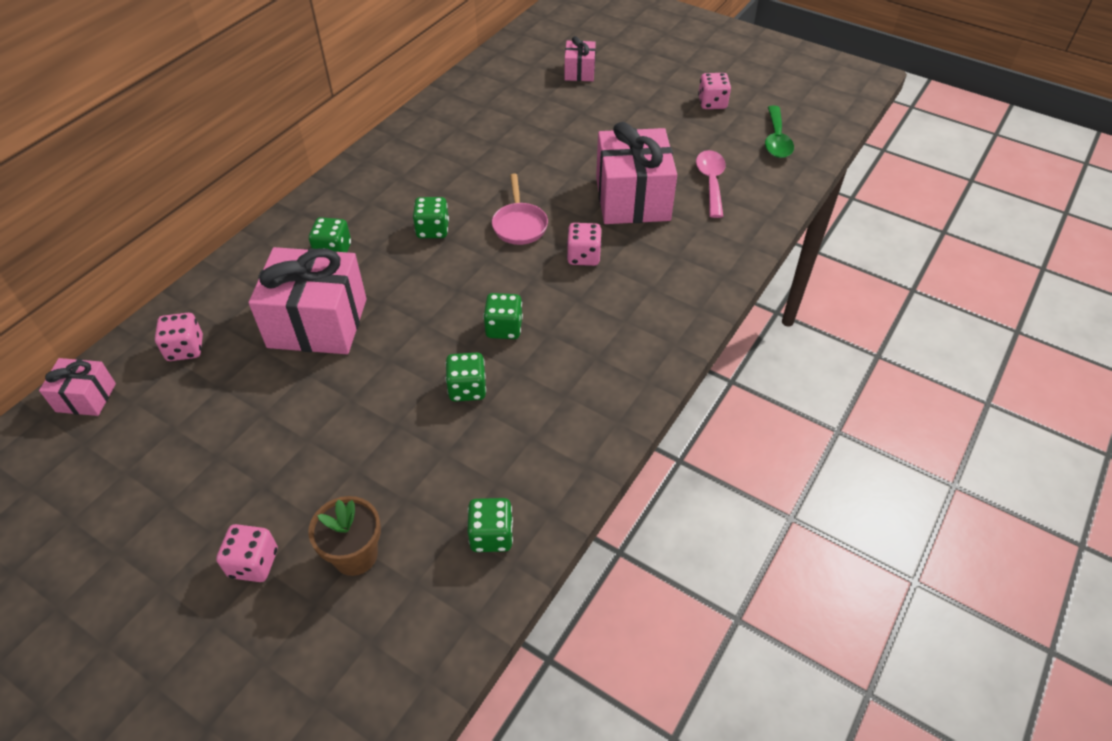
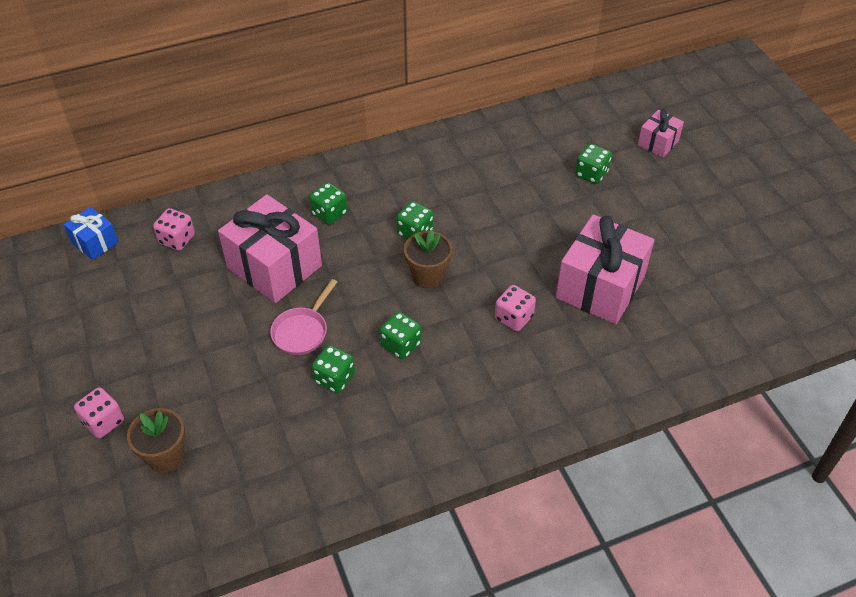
camera: 35 degrees right, 0 degrees up
pink gift [39,358,116,416] -> blue gift [64,207,119,260]
green dice [467,498,513,552] -> green dice moved to [575,144,612,184]
pink pan [492,174,548,245] -> pink pan moved to [270,279,337,355]
pink spoon [696,150,726,218] -> none
pink dice [698,73,731,109] -> none
green spoon [765,105,794,158] -> none
none -> brown flower pot [404,230,452,289]

